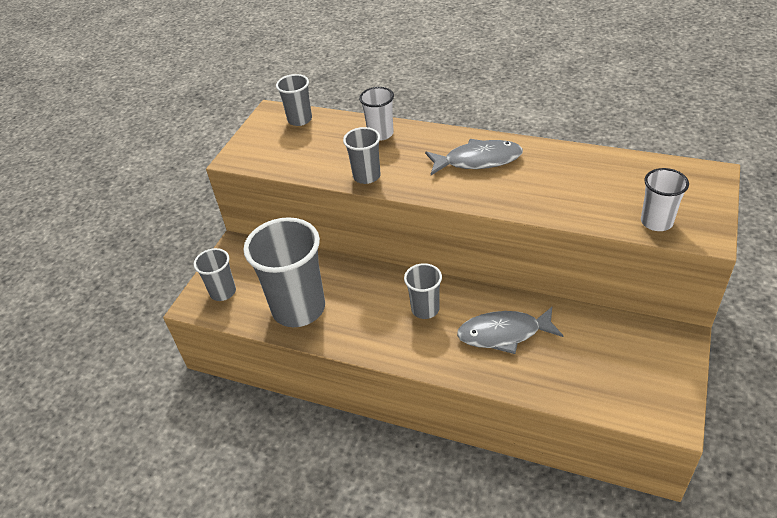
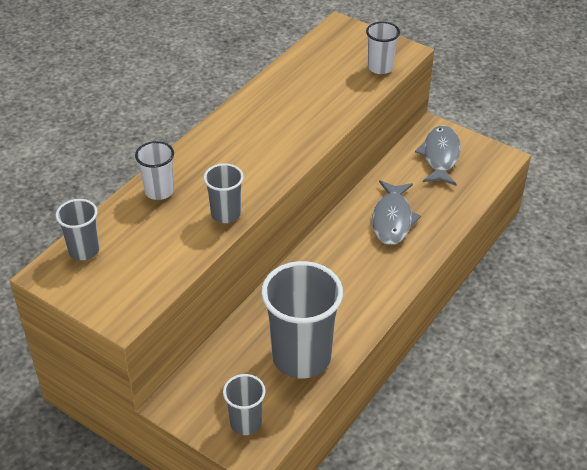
camera: 80 degrees left, 0 degrees up
grey cup [404,263,442,319] -> none
grey fish [425,139,523,175] -> grey fish moved to [415,125,461,185]

